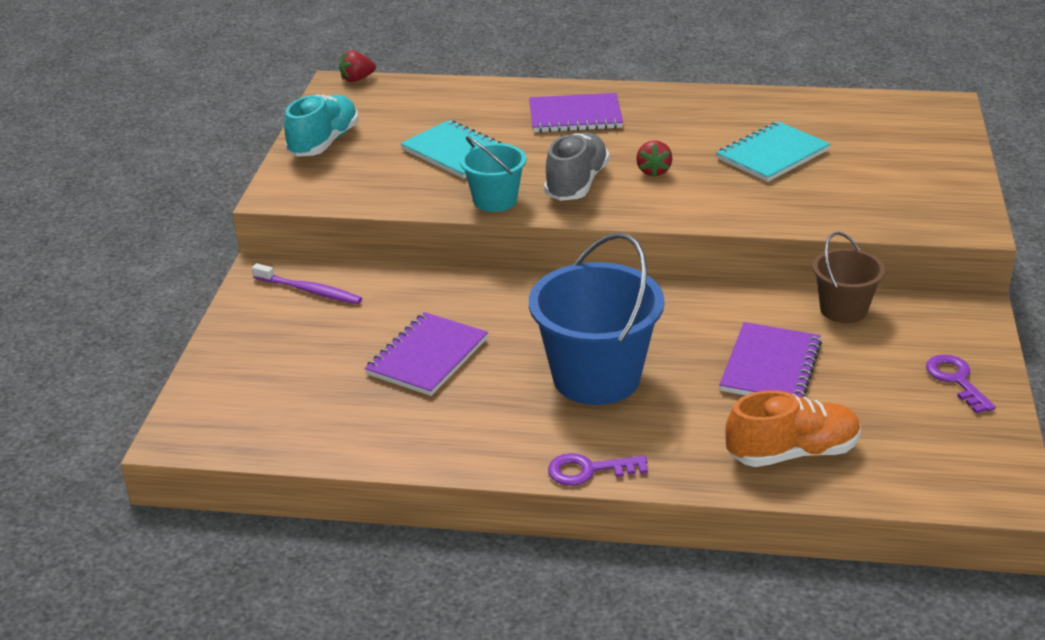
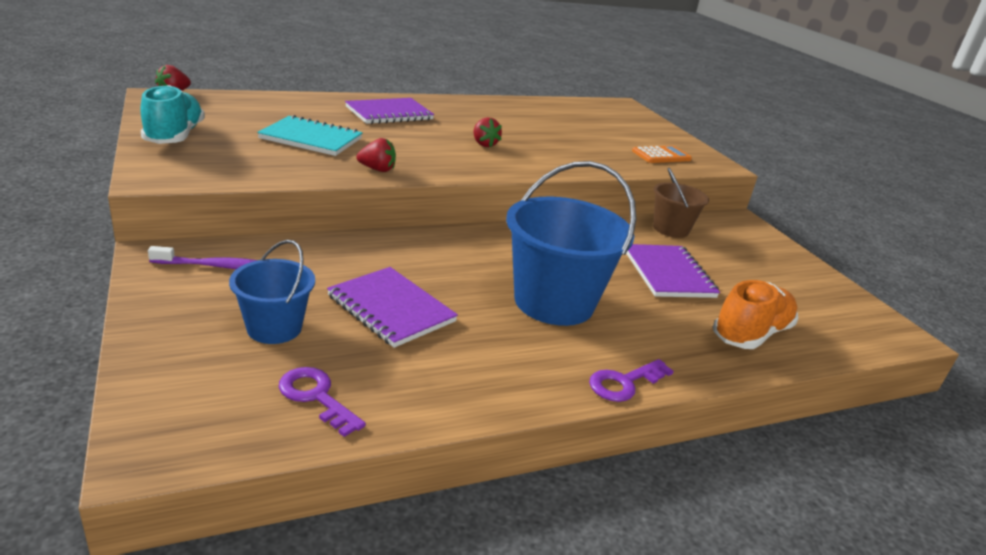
camera: 35 degrees left, 5 degrees down
purple notebook [365,312,488,396] -> purple notebook turned 45 degrees counterclockwise [327,267,458,348]
turquoise bucket [460,136,526,212] -> red strawberry [357,138,396,172]
grey shoe [544,132,609,201] -> none
turquoise notebook [716,121,830,182] -> none
purple key [926,354,996,414] -> purple key moved to [279,367,366,437]
none -> blue bucket [229,240,315,344]
none -> orange calculator [632,146,692,163]

